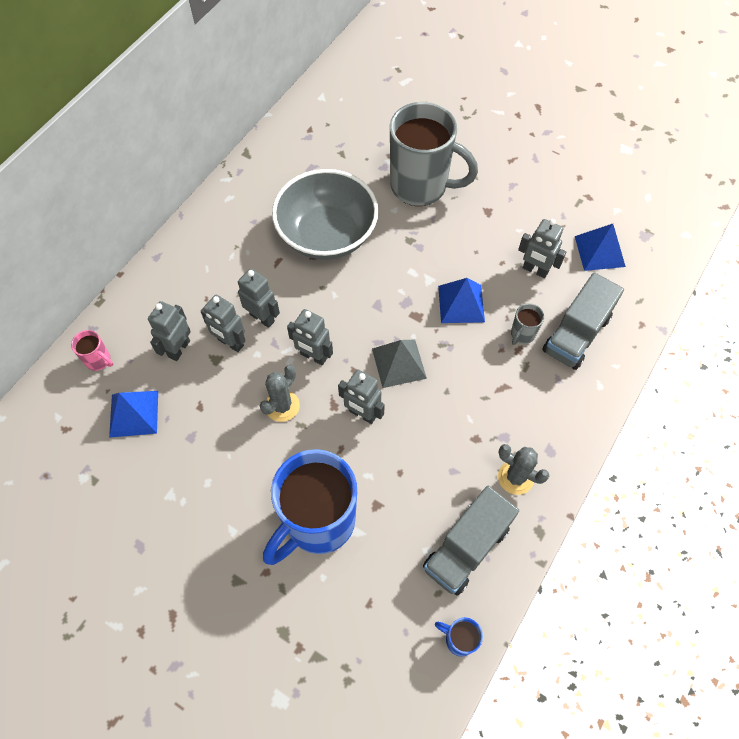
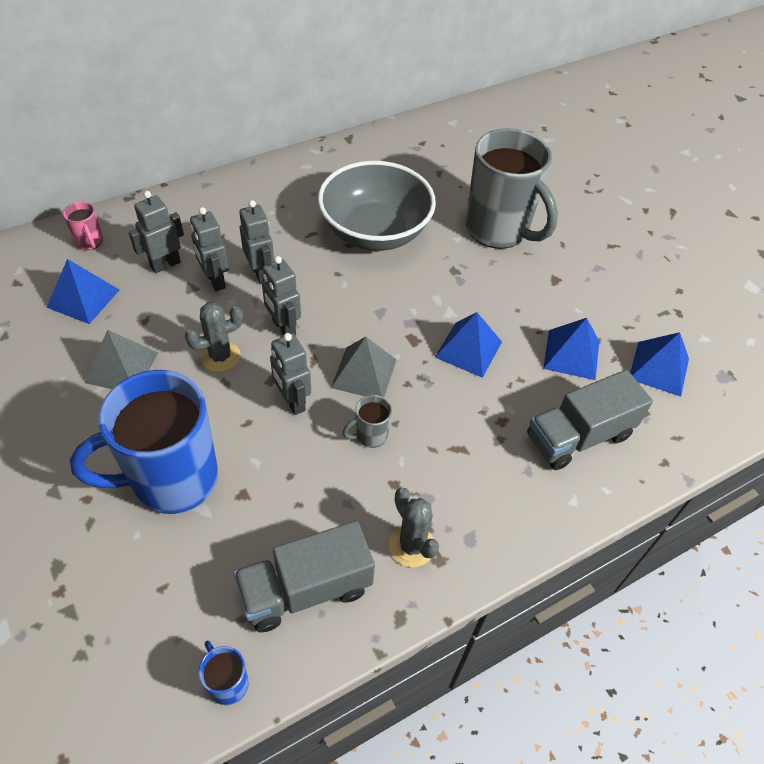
camera: 25 degrees right, 10 degrees down
grey mug [511,303,544,345] -> grey mug moved to [342,395,392,448]
grey robot [518,219,566,278] -> blue pyramid [543,318,599,380]
none -> grey pyramid [85,330,158,389]

